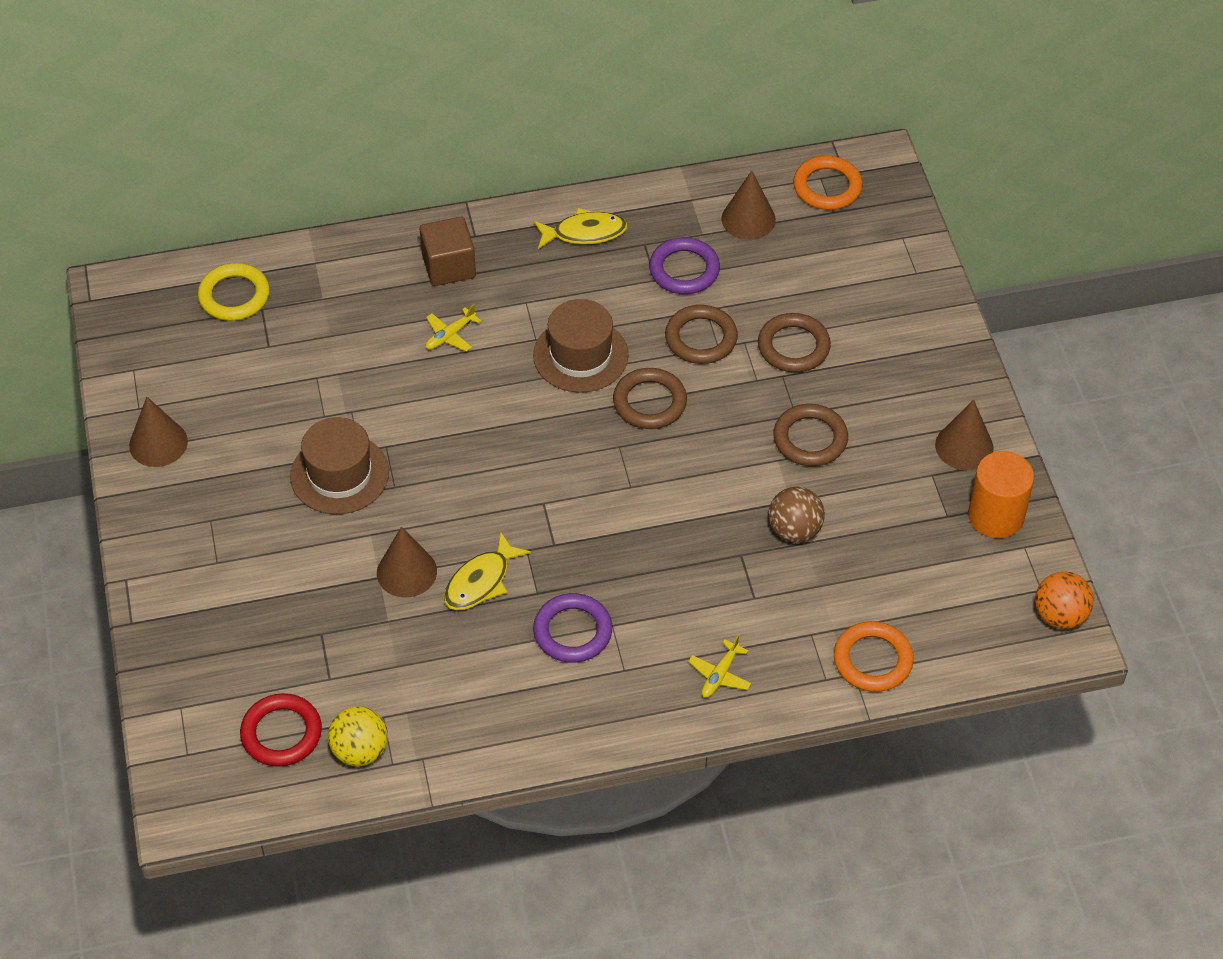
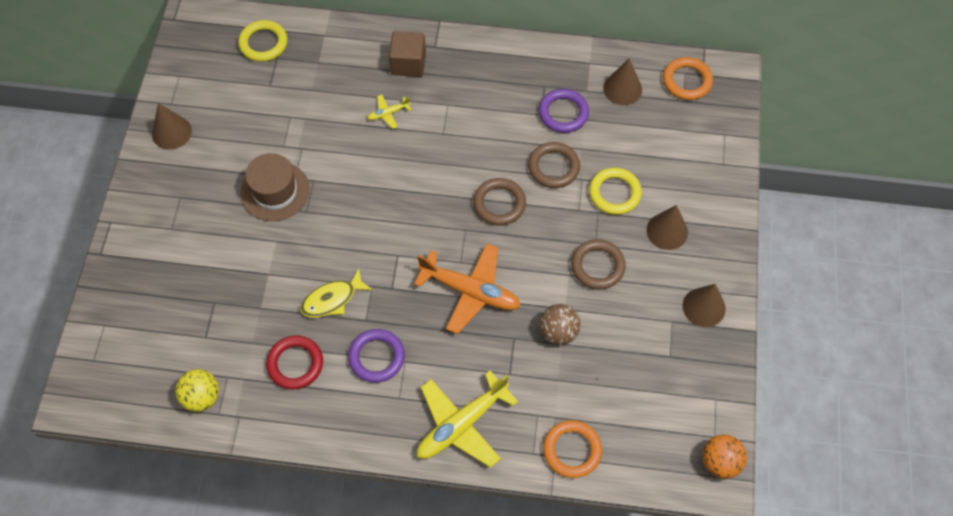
camera: 20 degrees right, 10 degrees up
red ring [240,693,322,767] -> red ring moved to [266,335,323,390]
brown cone [377,527,437,597] -> brown cone moved to [647,205,688,250]
brown hat [533,299,629,393] -> none
yellow fish [534,208,628,249] -> none
yellow plane [688,635,751,698] -> yellow plane [417,371,518,468], size x2.22
brown ring [758,313,831,372] -> yellow ring [589,168,642,215]
orange cylinder [968,451,1034,538] -> none
none -> orange plane [414,243,521,334]

